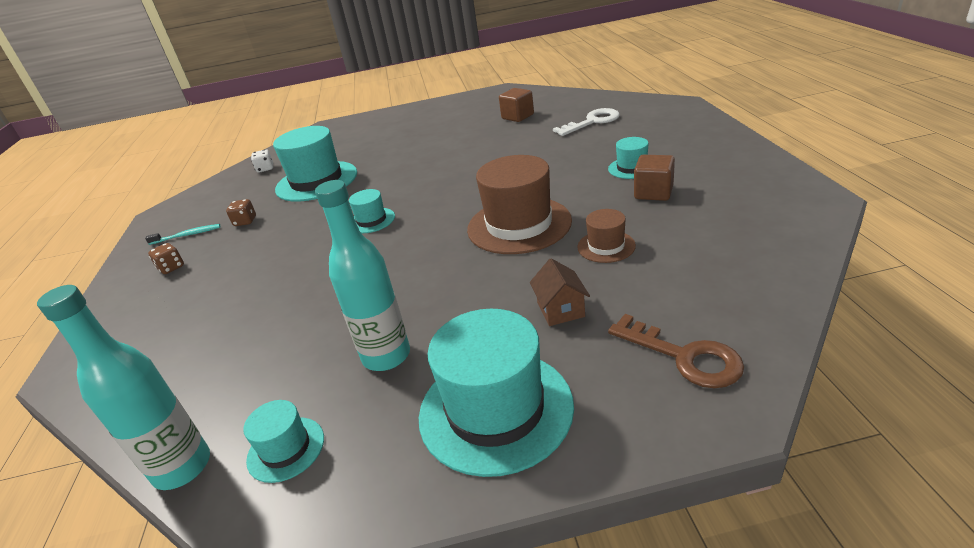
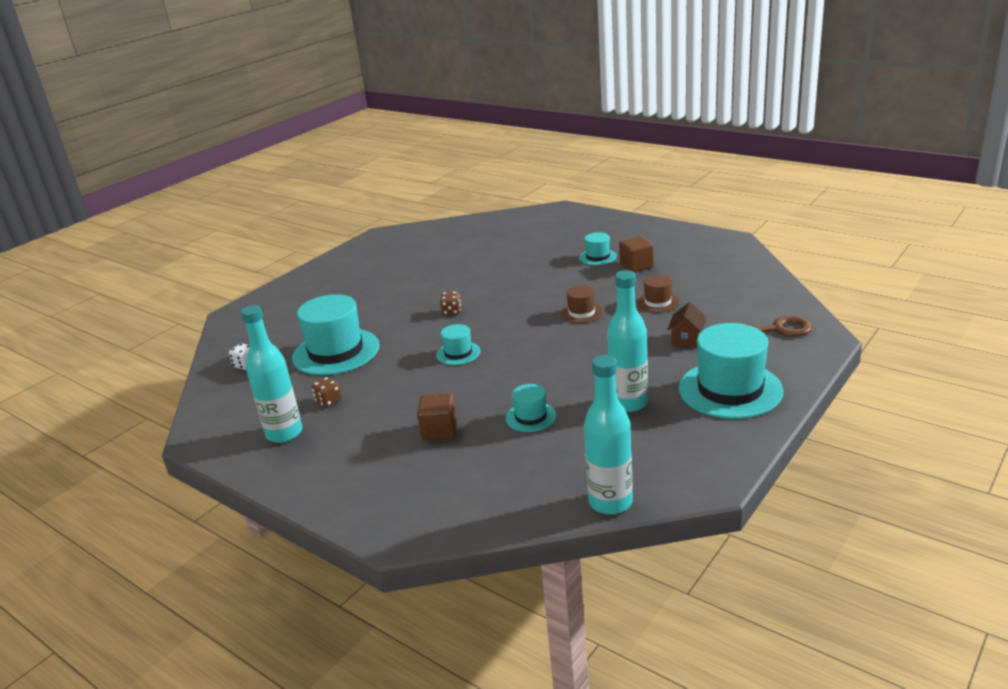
camera: 45 degrees left, 5 degrees down
turquoise toothbrush [145,224,220,245] -> turquoise bottle [241,305,302,443]
brown dice [148,243,184,274] -> brown dice moved to [440,292,461,315]
turquoise hat [243,400,324,483] -> turquoise hat moved to [506,384,556,432]
brown hat [467,155,572,254] -> brown hat [561,285,603,323], size x0.50
brown cube [499,88,534,122] -> brown cube moved to [417,393,458,441]
brown house [530,258,590,326] -> brown house turned 75 degrees clockwise [667,302,706,348]
white key [553,108,620,136] -> none

